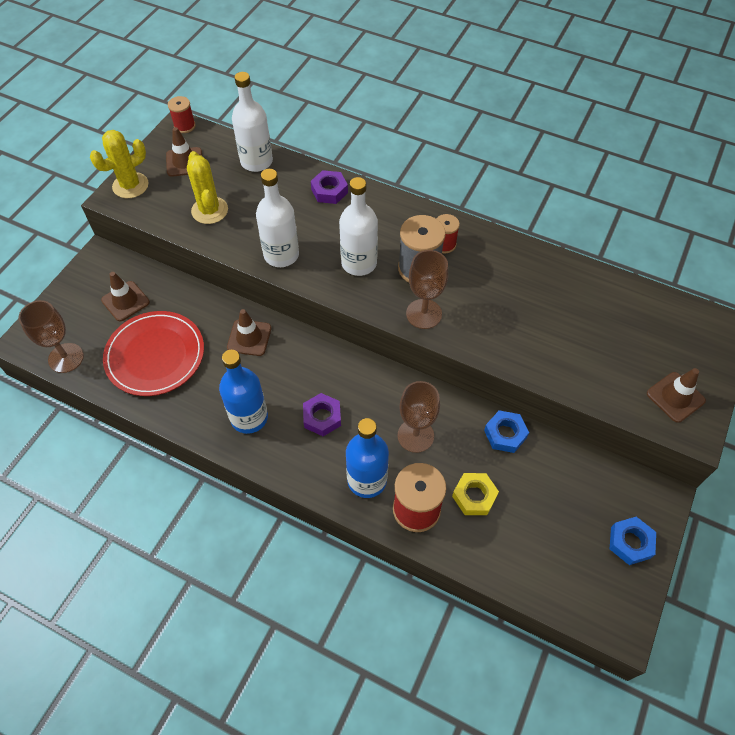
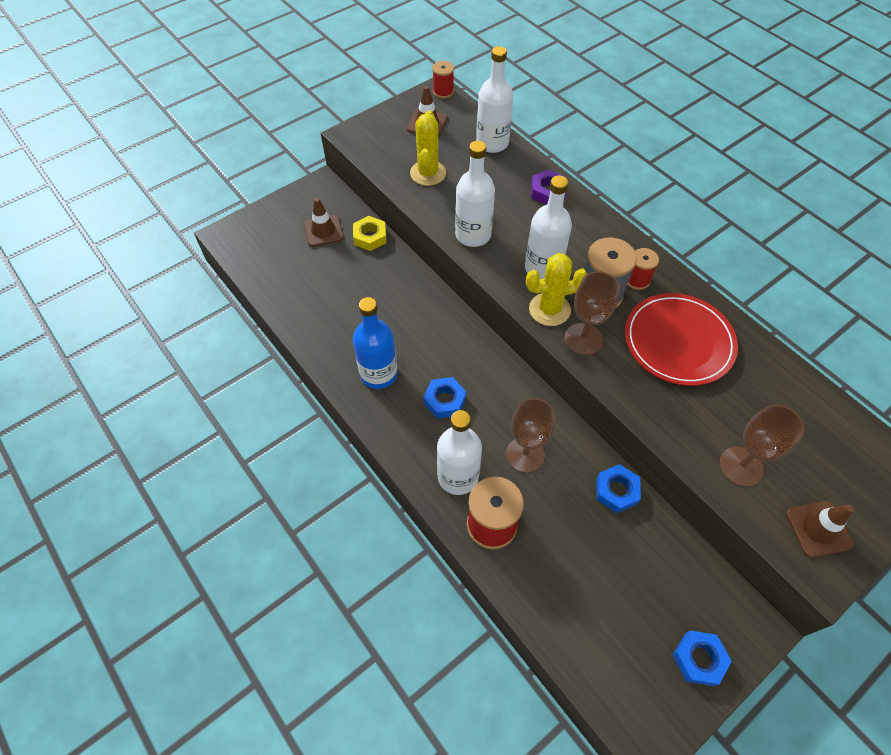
camera: 25 degrees right, 0 degrees up
brown goblet [18,300,84,373] -> brown goblet moved to [719,405,804,487]
yellow cactus [90,130,149,198] -> yellow cactus moved to [526,253,587,326]
red plate [103,311,204,396] -> red plate moved to [625,293,738,386]
brown traffic cone [227,309,271,356] -> none
purple nut [303,393,341,436] -> blue nut [423,377,467,419]
blue bottle [346,418,389,498] -> white bottle [437,410,482,495]
yellow nut [452,473,499,515] -> yellow nut moved to [353,216,387,251]

